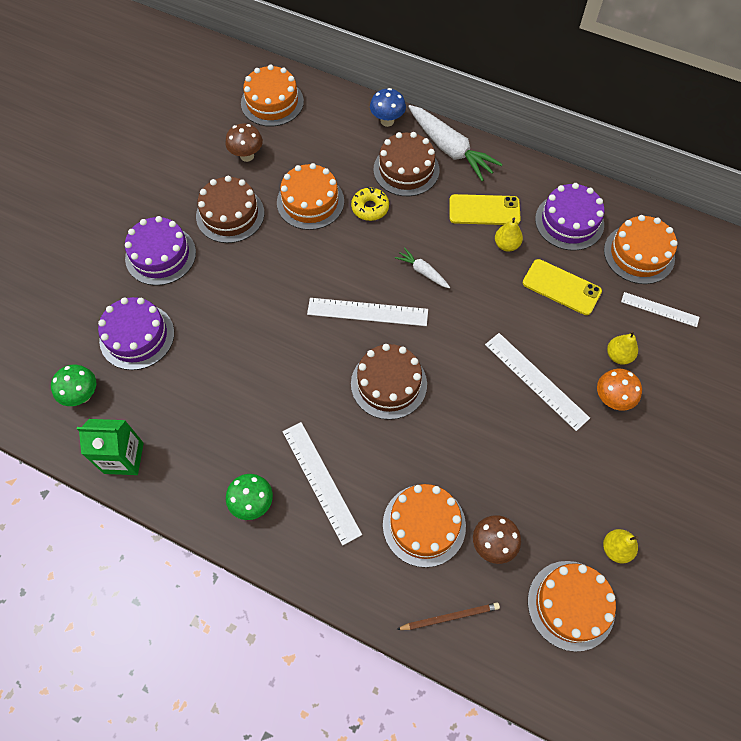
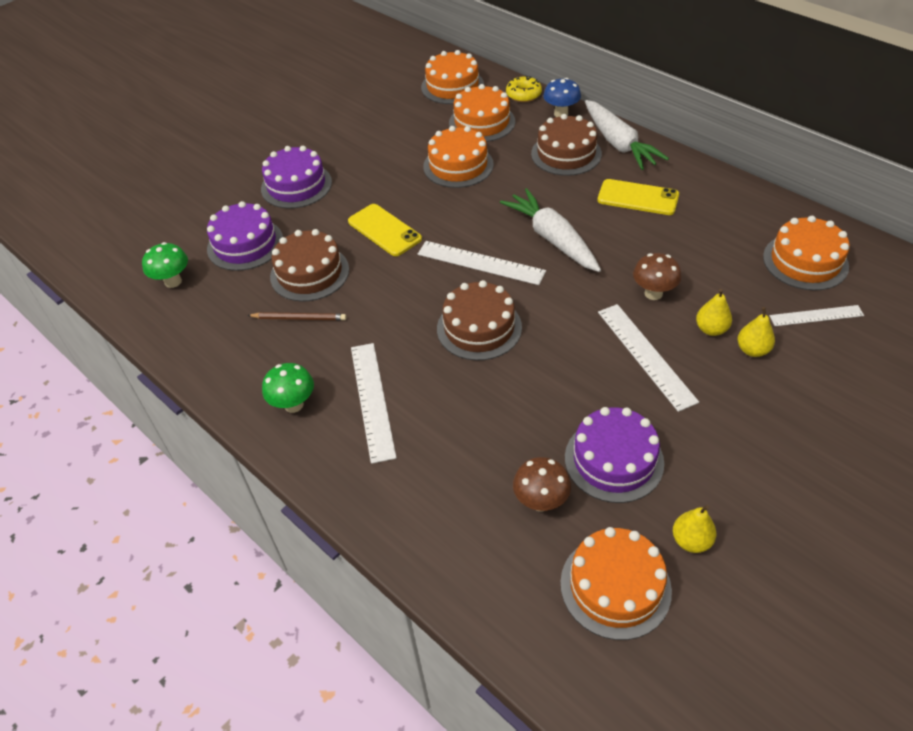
camera: 20 degrees right, 15 degrees down
green carton [77,419,144,475] -> none
brown cake [196,176,264,243] -> brown cake moved to [270,229,349,302]
brown mushroom [225,124,263,162] -> brown mushroom moved to [633,253,681,300]
yellow donut [351,187,389,221] -> yellow donut moved to [506,75,542,102]
orange cake [383,484,466,568] -> orange cake moved to [449,84,515,142]
white carrot [395,247,450,288] -> white carrot [500,188,601,272], size x1.99
brown pencil [396,603,500,630] -> brown pencil moved to [247,312,346,320]
yellow pear [495,217,523,252] -> yellow pear moved to [696,289,732,336]
yellow phone [523,259,602,315] -> yellow phone moved to [348,204,422,256]
purple cake [535,183,604,251] -> purple cake moved to [565,407,664,503]
orange mushroom [597,369,642,411] -> none
white ruler [621,292,700,327] -> white ruler turned 45 degrees counterclockwise [770,305,864,326]

